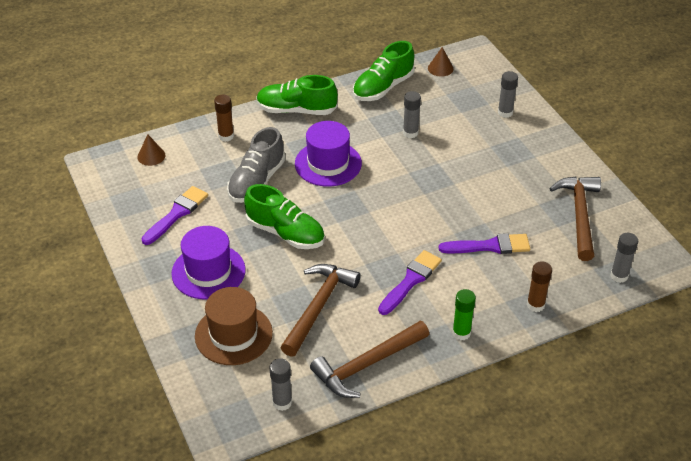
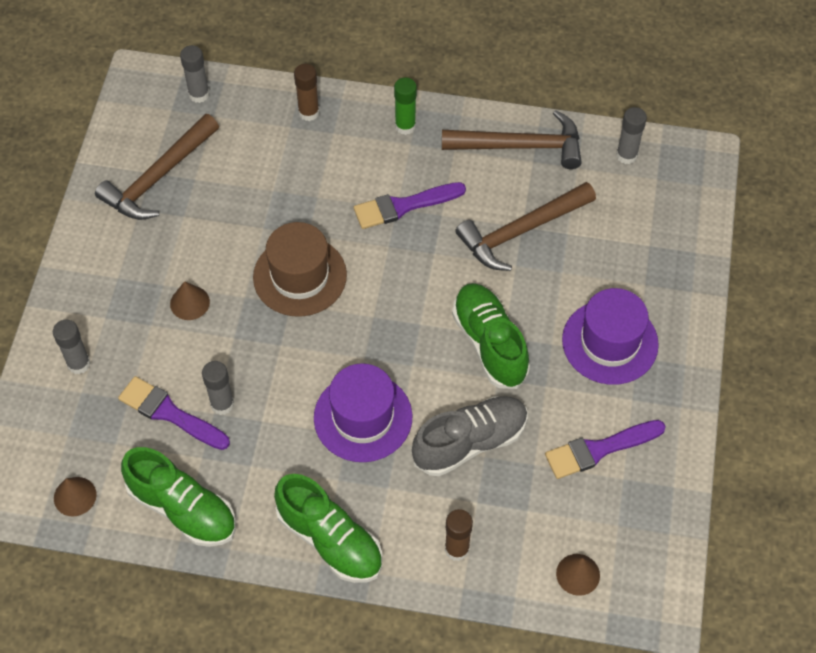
camera: 145 degrees left, 15 degrees up
brown hat [195,287,273,365] -> brown hat moved to [253,222,347,317]
green shoe [353,41,415,101] -> green shoe turned 45 degrees clockwise [121,447,236,547]
purple brush [439,233,530,254] -> purple brush moved to [118,376,230,450]
none -> brown cone [170,281,210,320]

